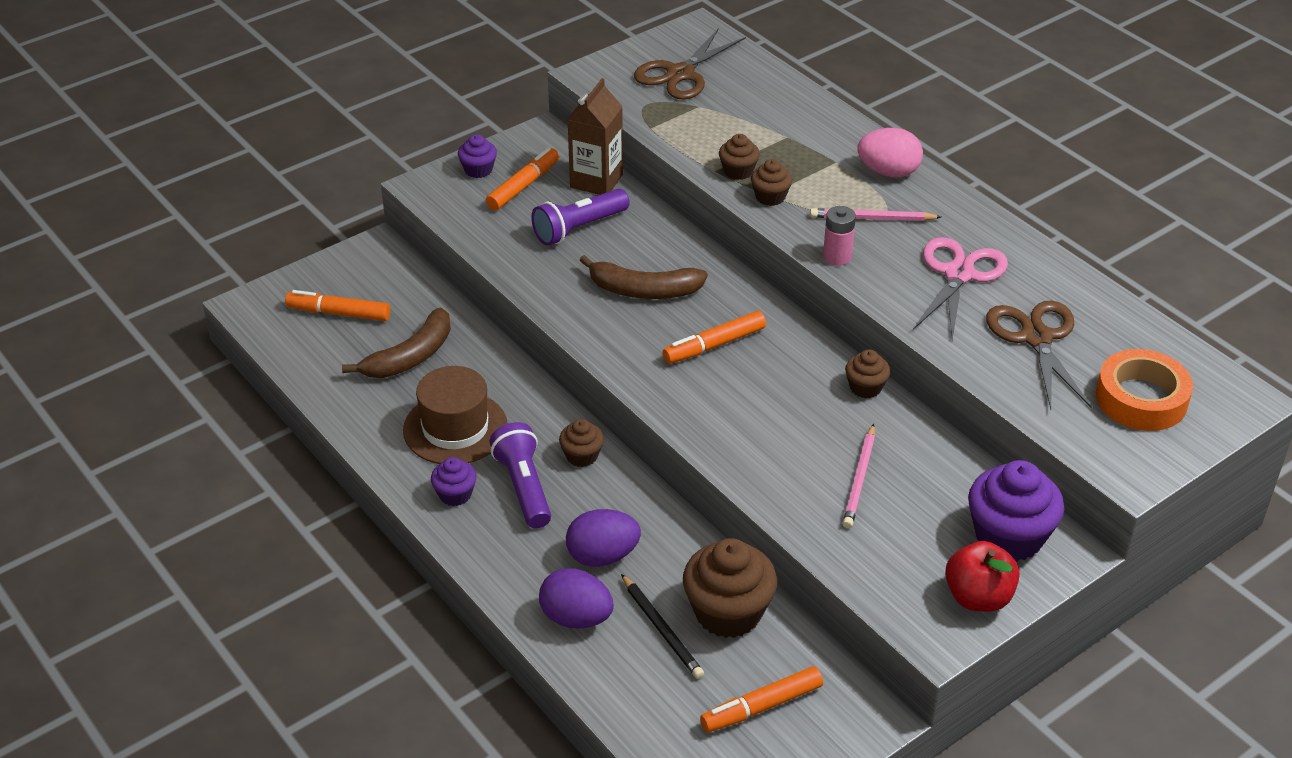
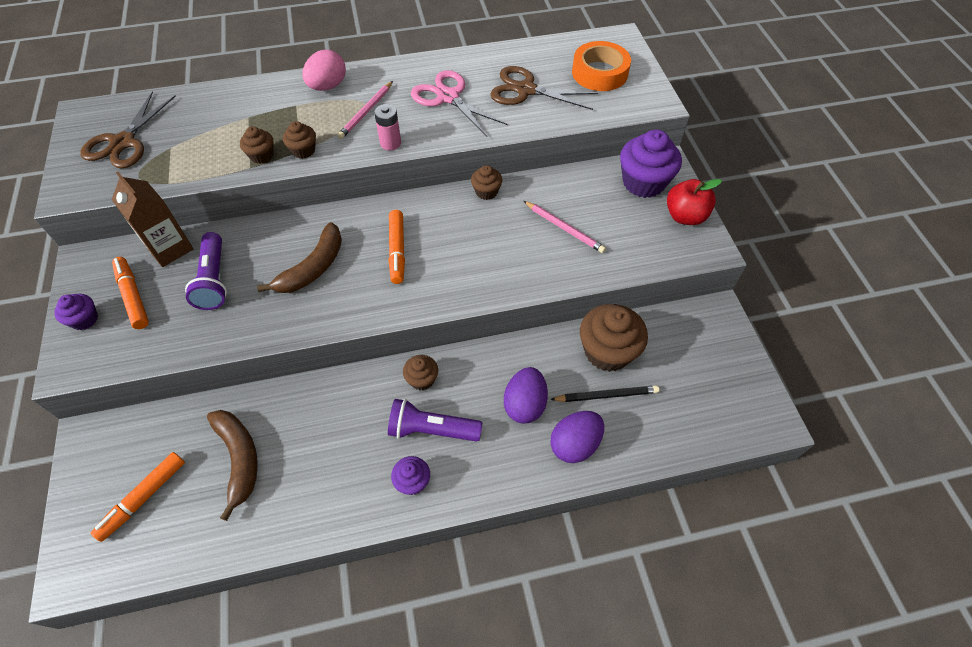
camera: 65 degrees left, 15 degrees up
brown hat [403,366,508,464] -> none
brown scissors [634,28,746,100] -> brown scissors turned 45 degrees clockwise [80,92,176,169]
orange marker [700,666,823,732] -> none

